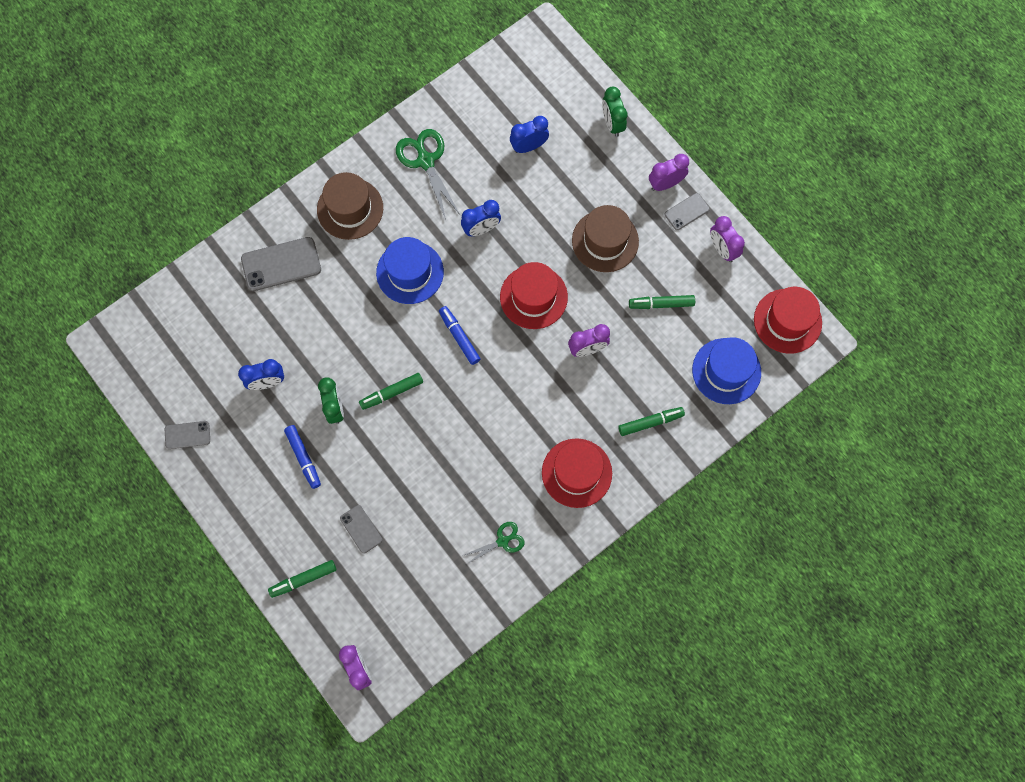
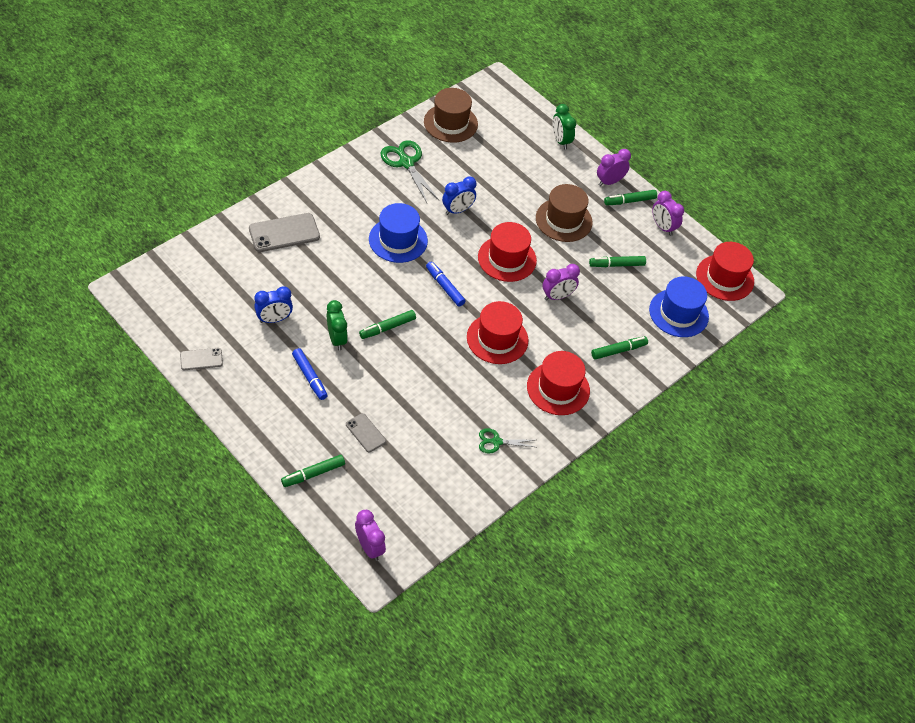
camera: 10 degrees left, 20 degrees down
brown hat [317,172,383,240] -> brown hat moved to [424,88,478,143]
green scissors [462,522,525,564] -> green scissors turned 150 degrees counterclockwise [479,428,535,454]
blue clock [510,116,549,153] -> none
grey phone [665,193,710,230] -> green marker [604,190,657,205]
none -> red hat [467,301,528,364]

